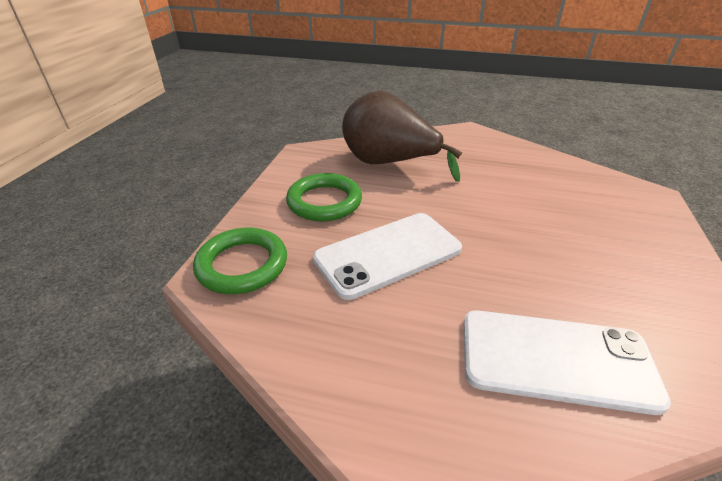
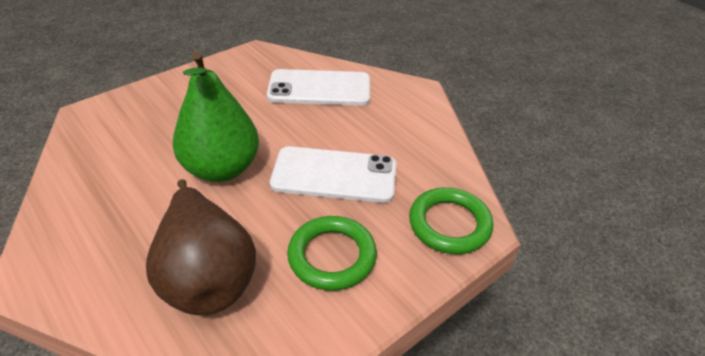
camera: 145 degrees left, 5 degrees up
white phone [464,310,671,415] -> white phone turned 45 degrees counterclockwise [267,69,370,106]
none -> green pear [173,51,259,182]

